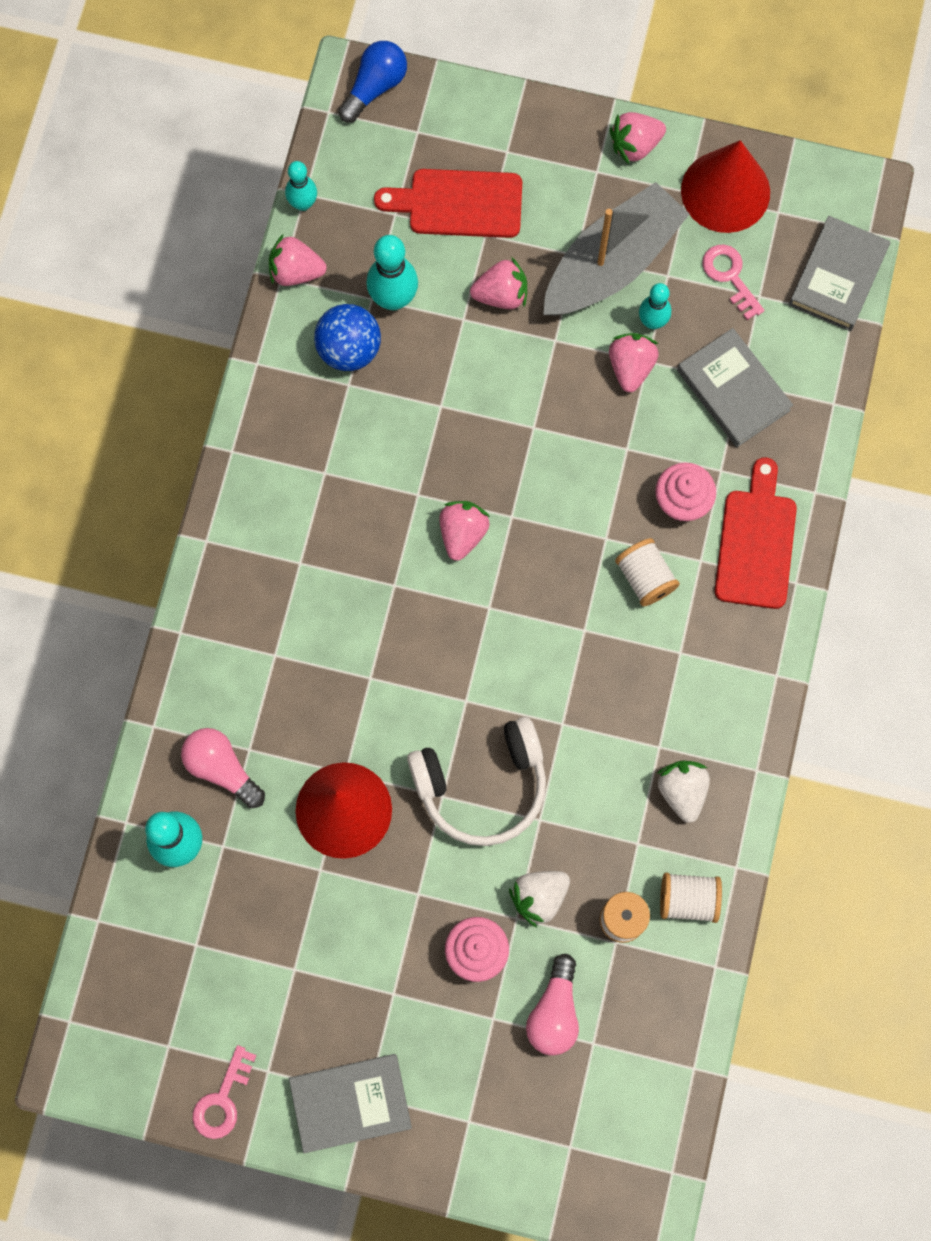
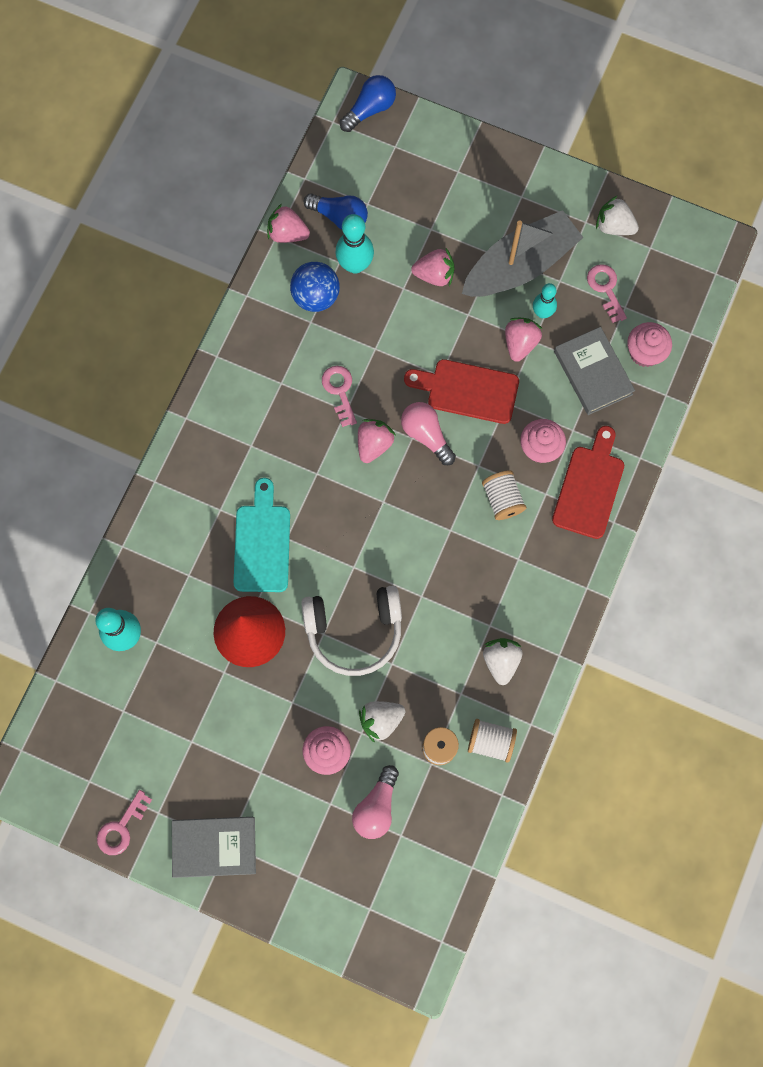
camera: 10 degrees right, 0 degrees up
pink light bulb [181,728,265,808] -> pink light bulb moved to [401,402,456,465]
turquoise bowling pin [285,161,317,211] -> none
red cutting board [374,169,522,238] -> red cutting board moved to [404,359,519,424]
pink strawberry [610,112,666,164] -> none
red cone [681,140,770,233] -> white strawberry [596,196,639,235]
grey book [789,216,890,331] -> none
none -> turquoise cutting board [233,478,290,592]
none -> blue light bulb [303,193,368,230]
none -> pink key [322,366,357,427]
none -> pink cupcake [627,322,672,367]

